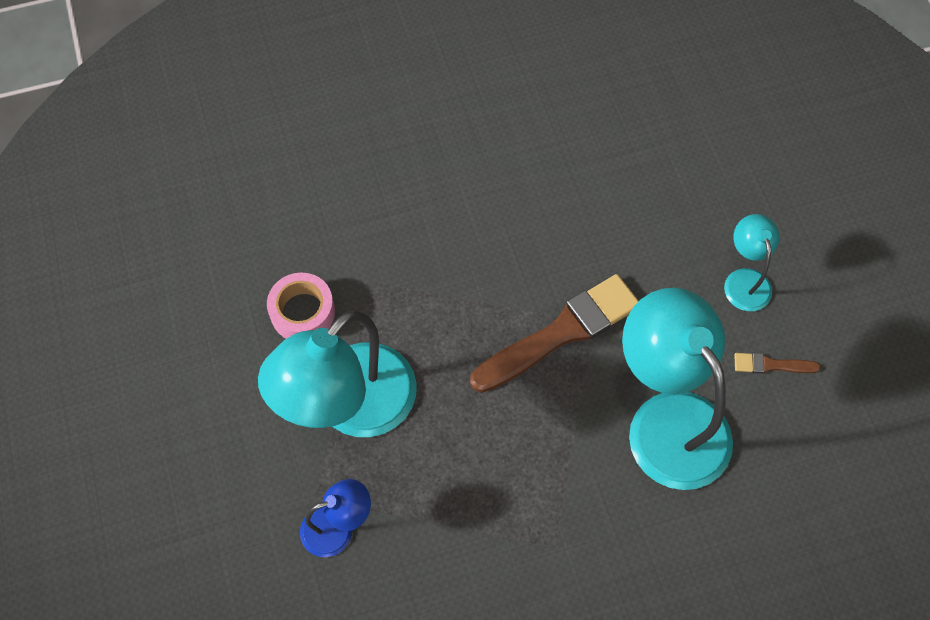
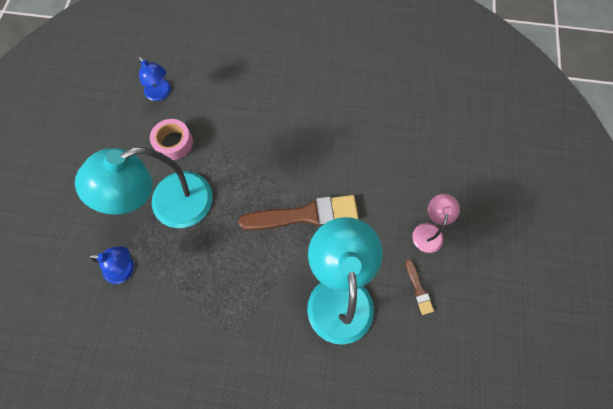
camera: 25 degrees right, 5 degrees up
turquoise lamp [724,214,779,311] -> pink lamp [413,194,460,253]
brown brush [734,353,821,374] -> brown brush turned 135 degrees counterclockwise [406,259,434,315]
none -> blue lamp [138,56,171,101]

